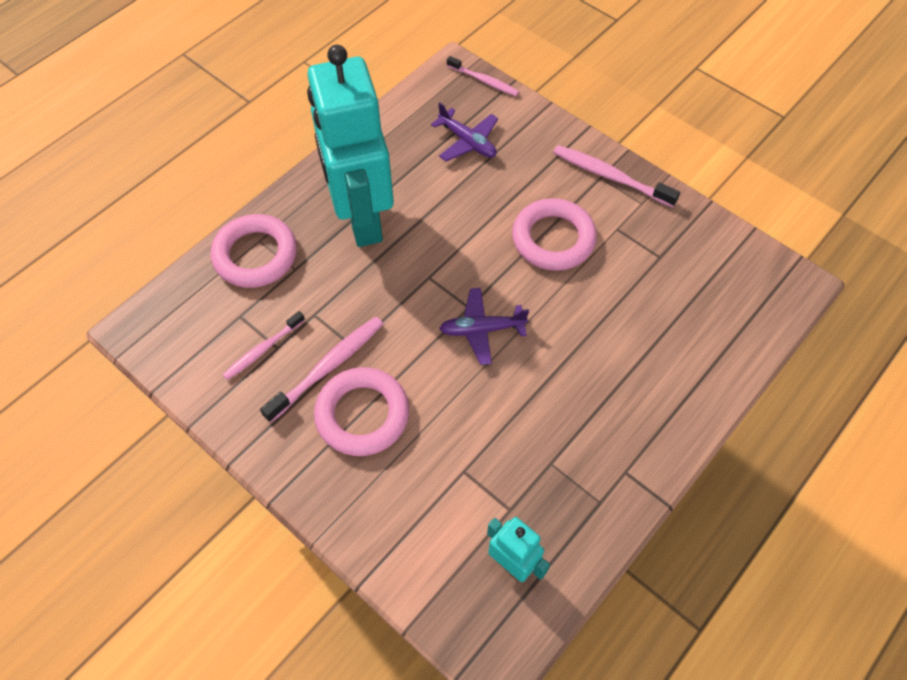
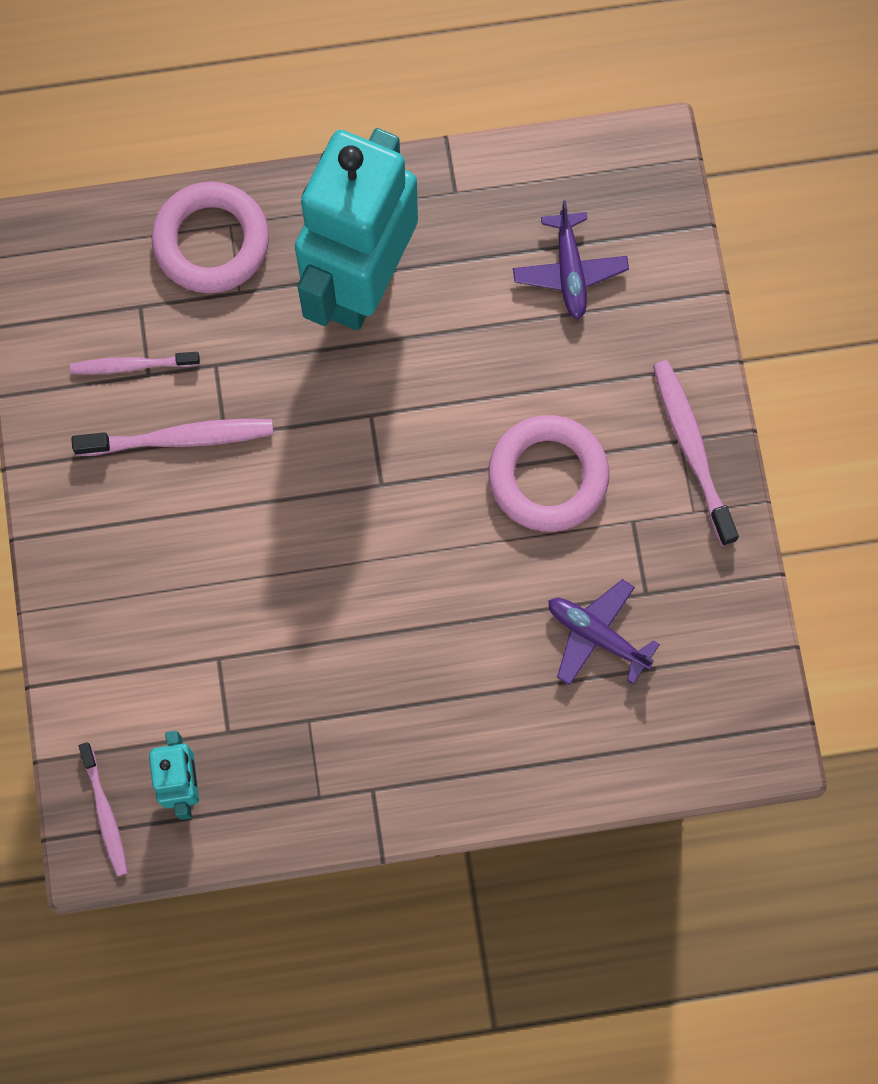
camera: 40 degrees right, 15 degrees up
pink ring [314,367,409,456] -> none
purple plane [439,288,529,365] -> purple plane moved to [548,579,660,686]
pink toothbrush [447,56,519,96] -> pink toothbrush moved to [79,742,128,877]

